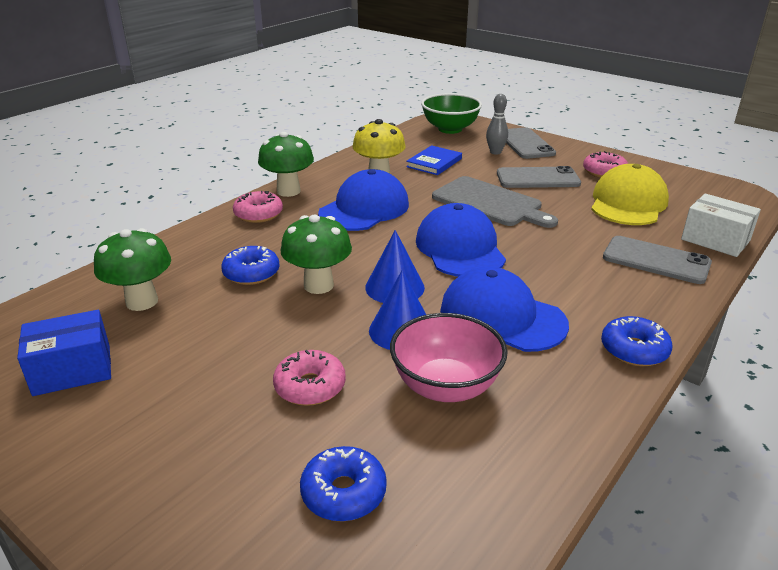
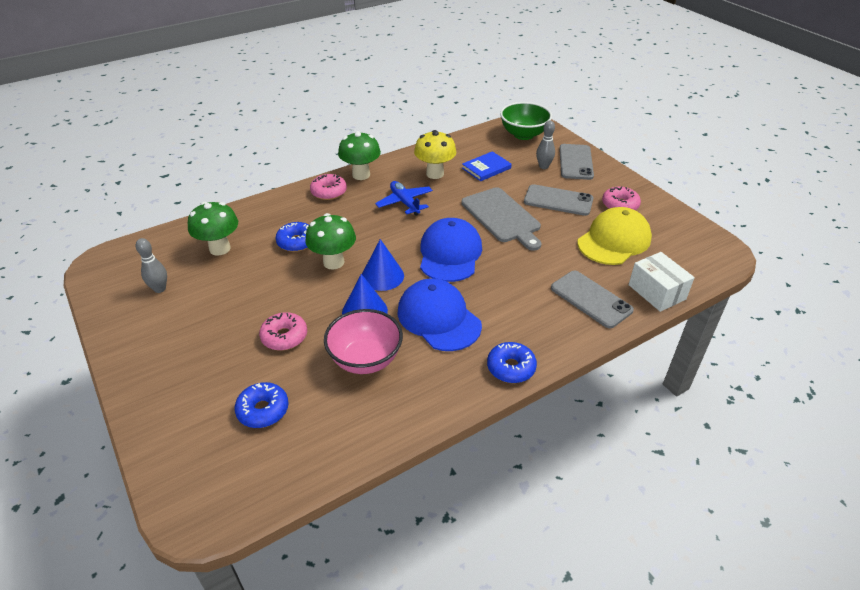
camera: 20 degrees right, 10 degrees up
blue box [17,310,111,396] -> grey bowling pin [136,238,167,293]
blue cap [318,169,409,231] -> blue plane [375,181,433,216]

